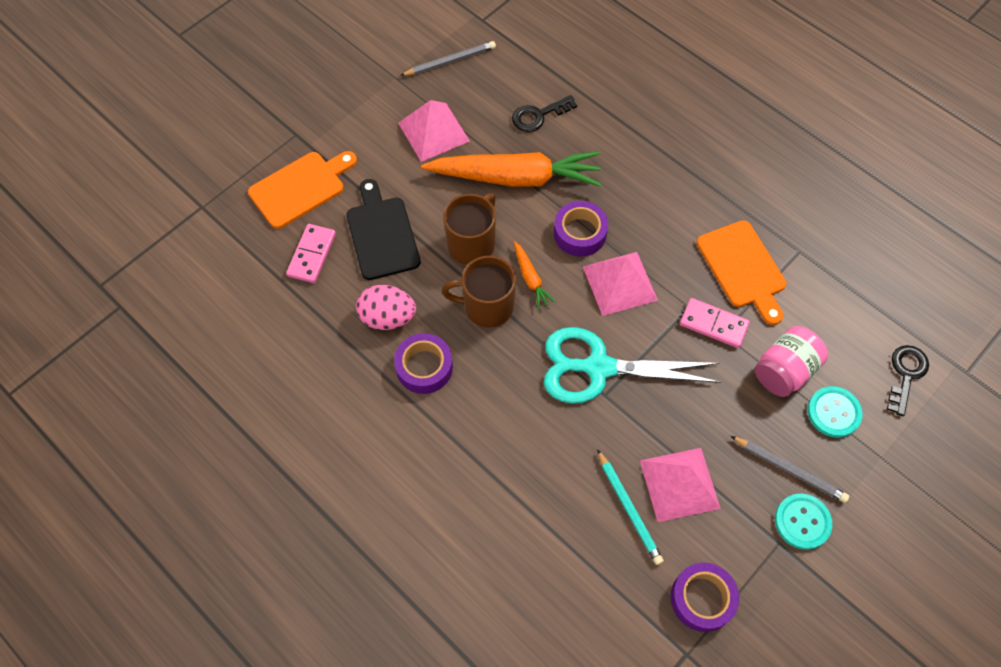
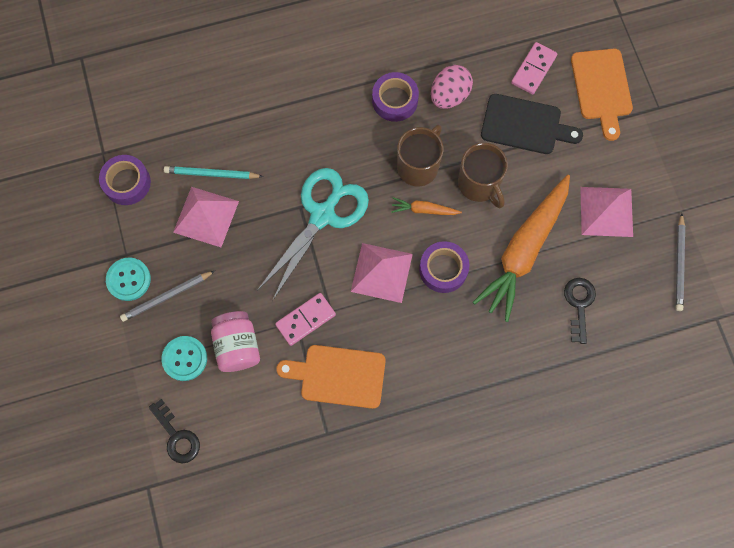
camera: 120 degrees right, 10 degrees up
pink domino [286,224,336,283] -> pink domino turned 75 degrees clockwise [511,42,557,95]

